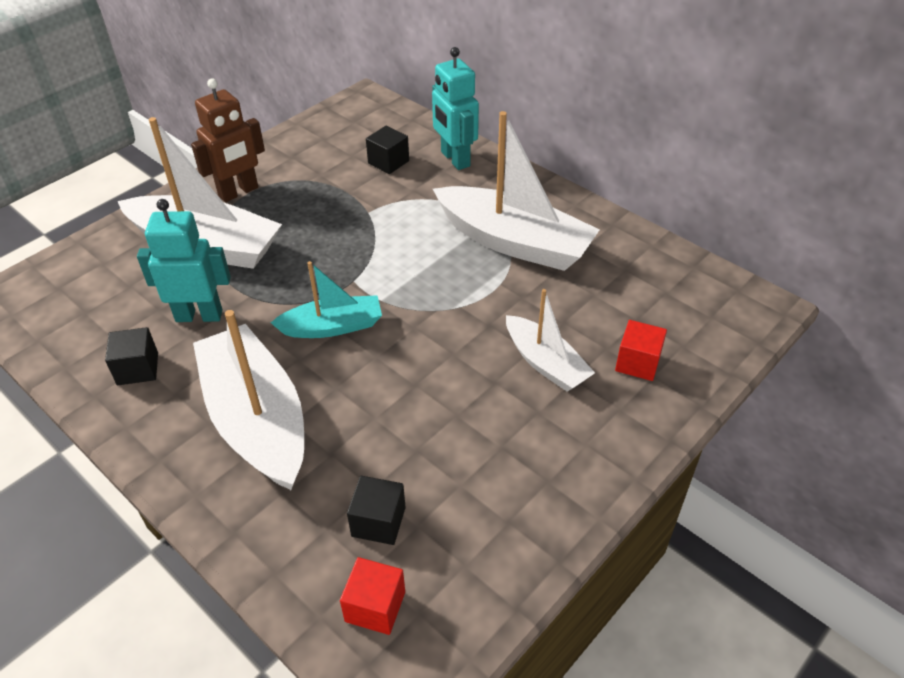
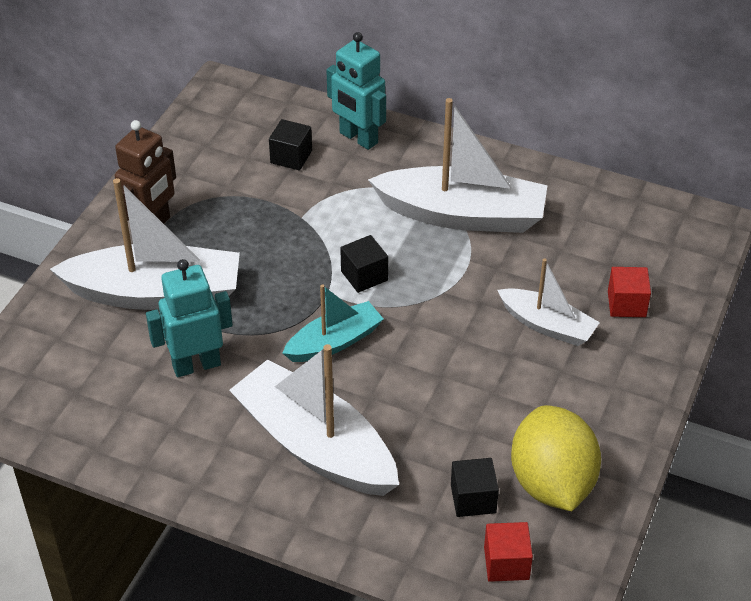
camera: 20 degrees left, 0 degrees up
black cube [105,327,158,385] -> black cube moved to [340,235,388,293]
none -> yellow lemon [511,405,601,511]

